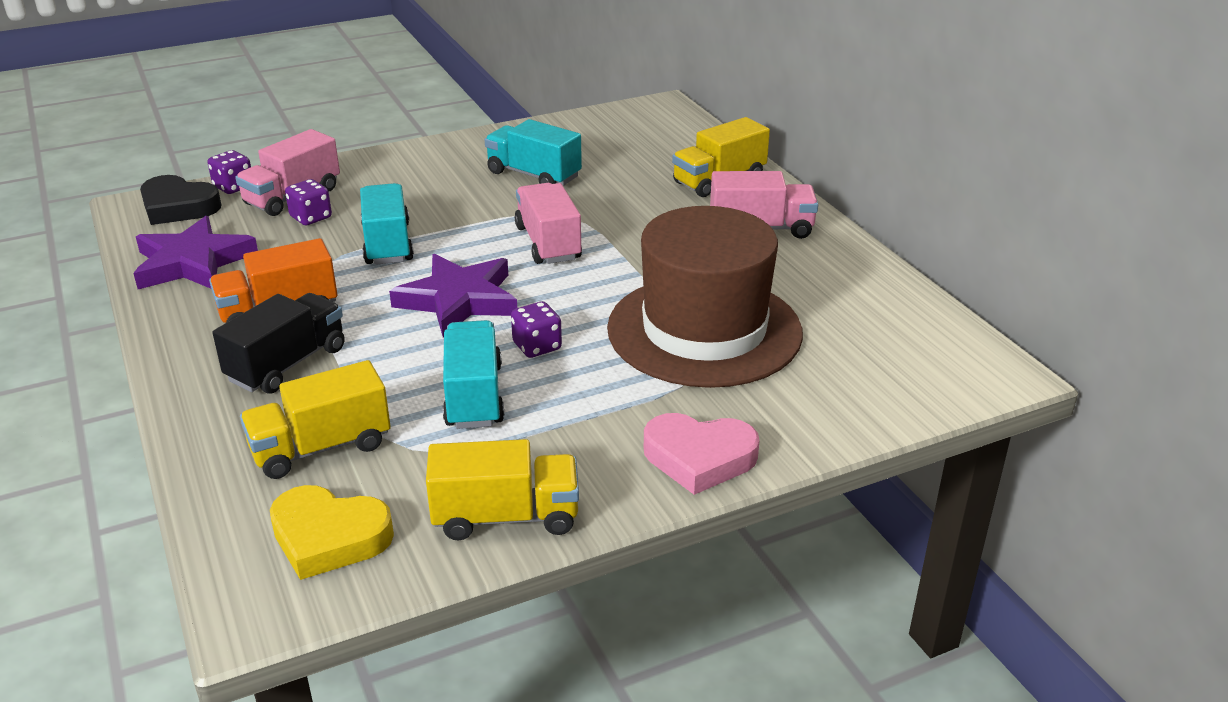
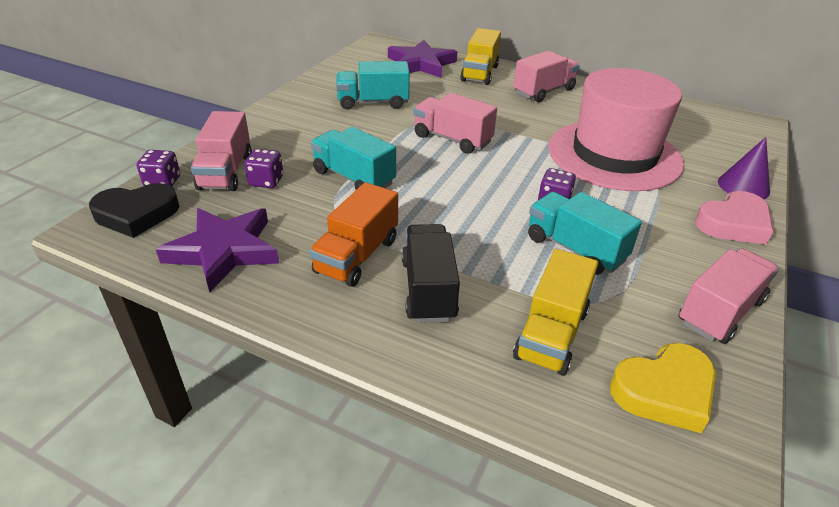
camera: 40 degrees left, 5 degrees up
purple star [389,254,517,337] -> purple star moved to [388,40,457,78]
yellow truck [426,439,579,540] -> pink truck [679,248,779,344]
brown hat [607,206,803,388] -> pink hat [548,68,684,191]
none -> purple cone [718,137,770,199]

